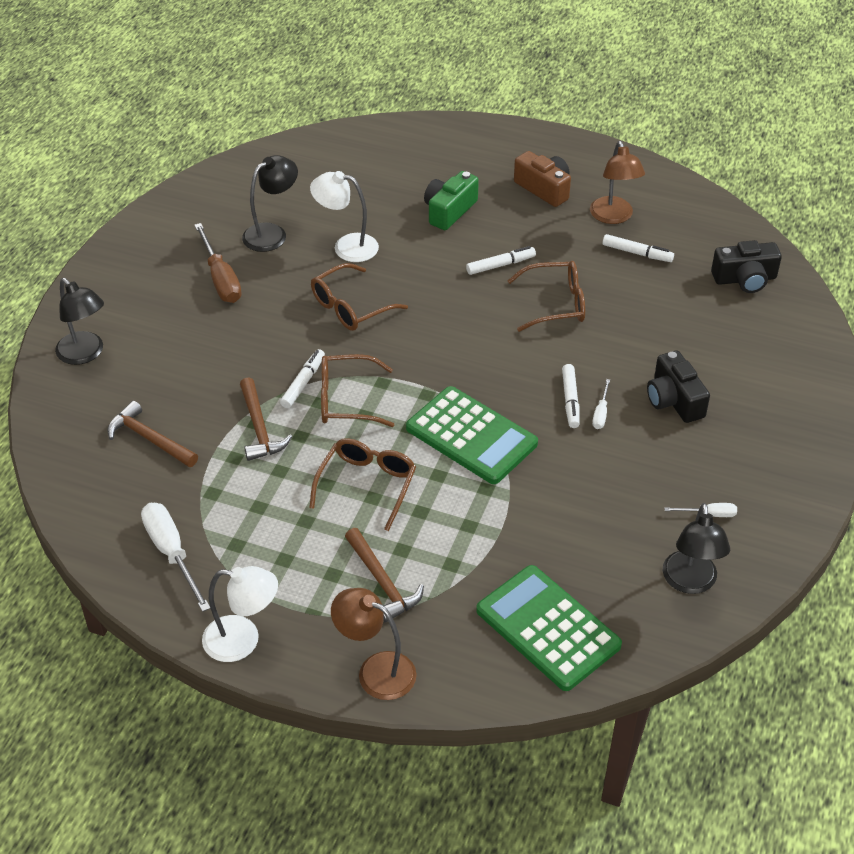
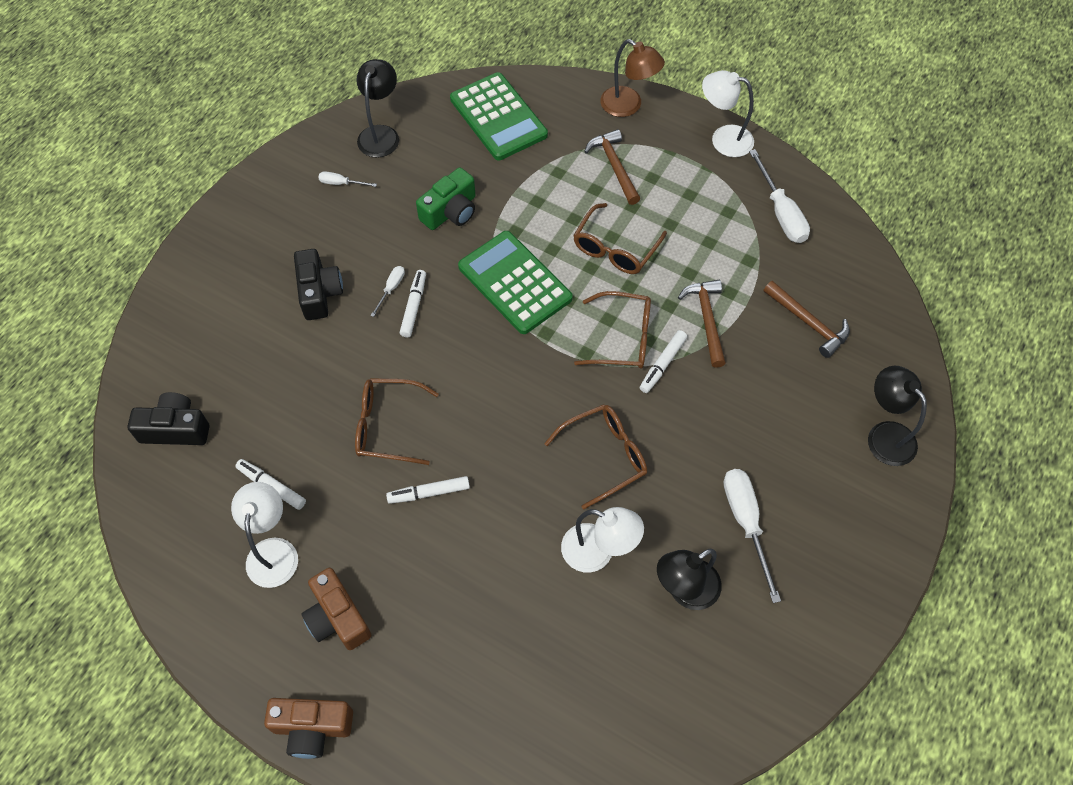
camera: 170 degrees left, 15 degrees up
brown screwdriver [194,223,242,303] -> white screwdriver [724,469,781,603]
green camera [424,171,479,230] -> green camera moved to [416,167,475,230]
brown lamp [590,141,645,224] -> white lamp [231,482,298,588]
none -> brown camera [264,698,353,759]

